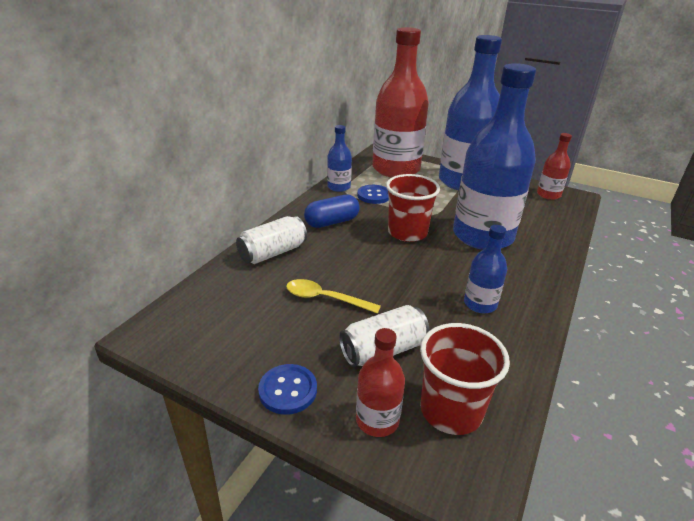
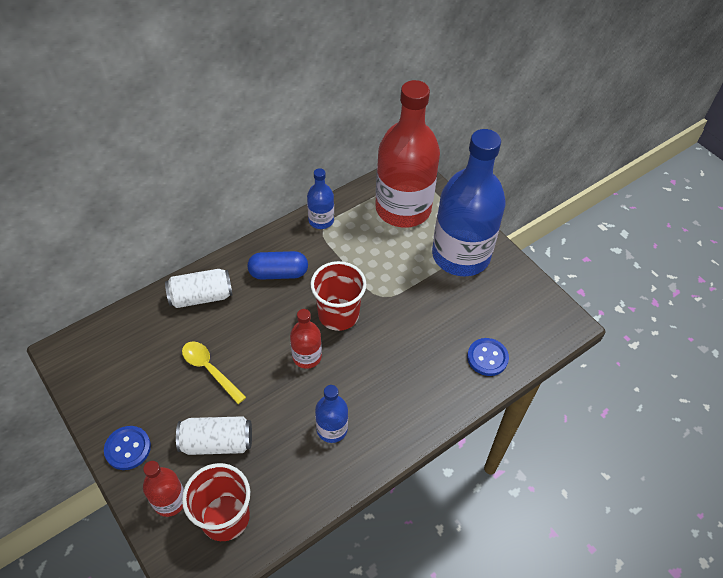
camera: 25 degrees right, 20 degrees up
blue button [357,185,389,204] -> blue button moved to [467,338,509,376]
blue bottle [453,63,536,250] -> none
red bottle [537,133,572,200] -> red bottle moved to [290,309,322,369]

